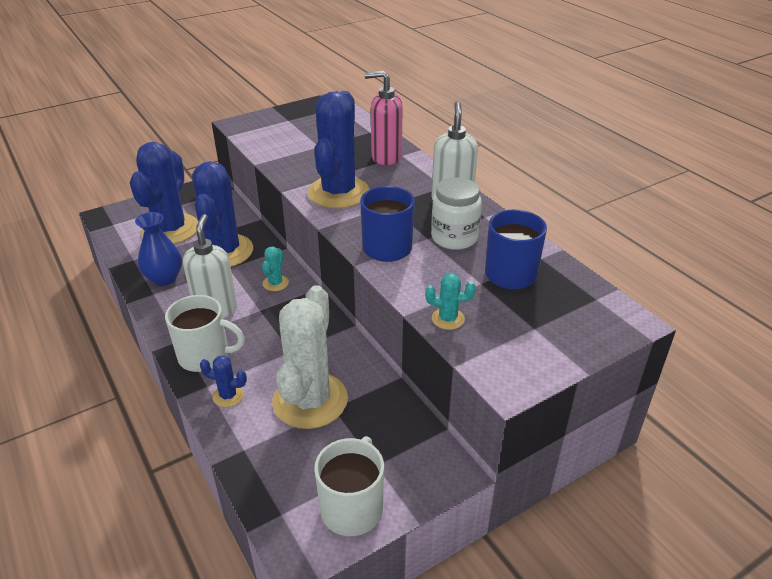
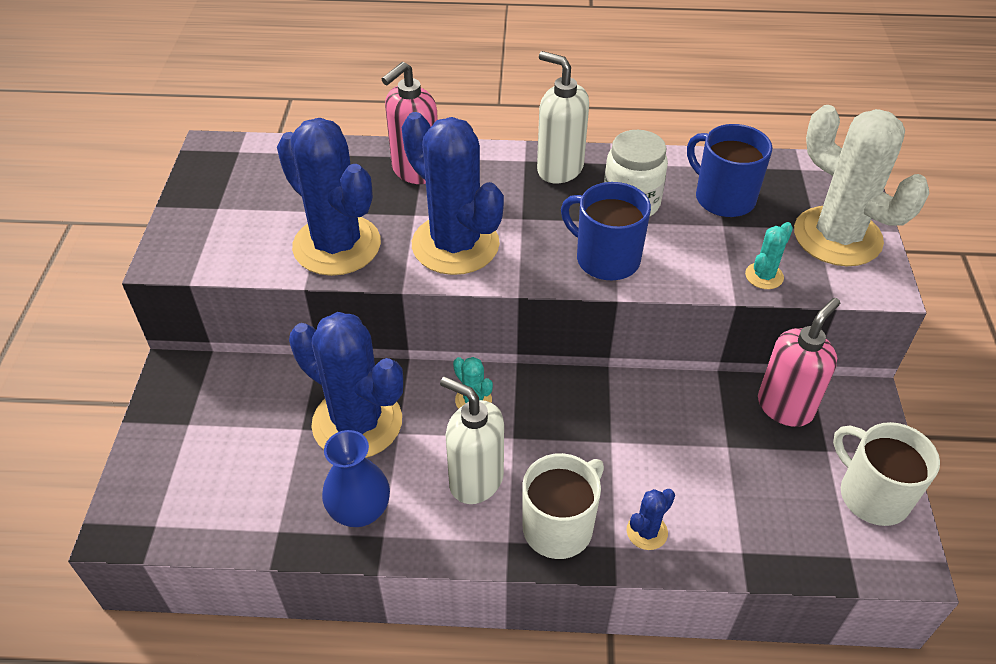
camera: 55 degrees left, 10 degrees up
blue cactus [130,142,198,244] -> blue cactus moved to [277,118,381,276]
white cactus [272,285,348,429] -> white cactus moved to [794,105,929,266]
none -> pink soap dispenser [758,298,840,427]

